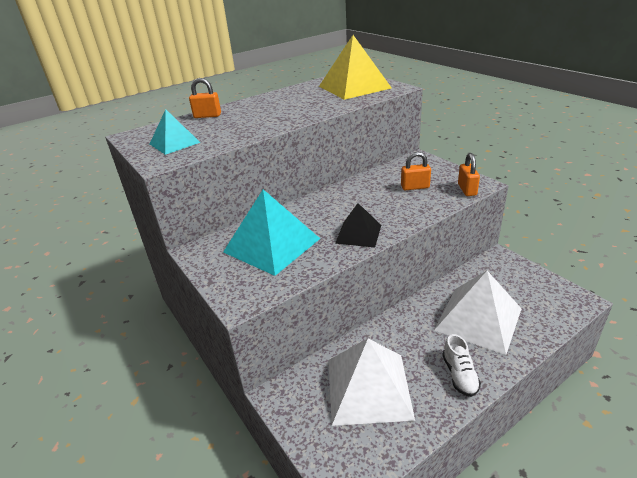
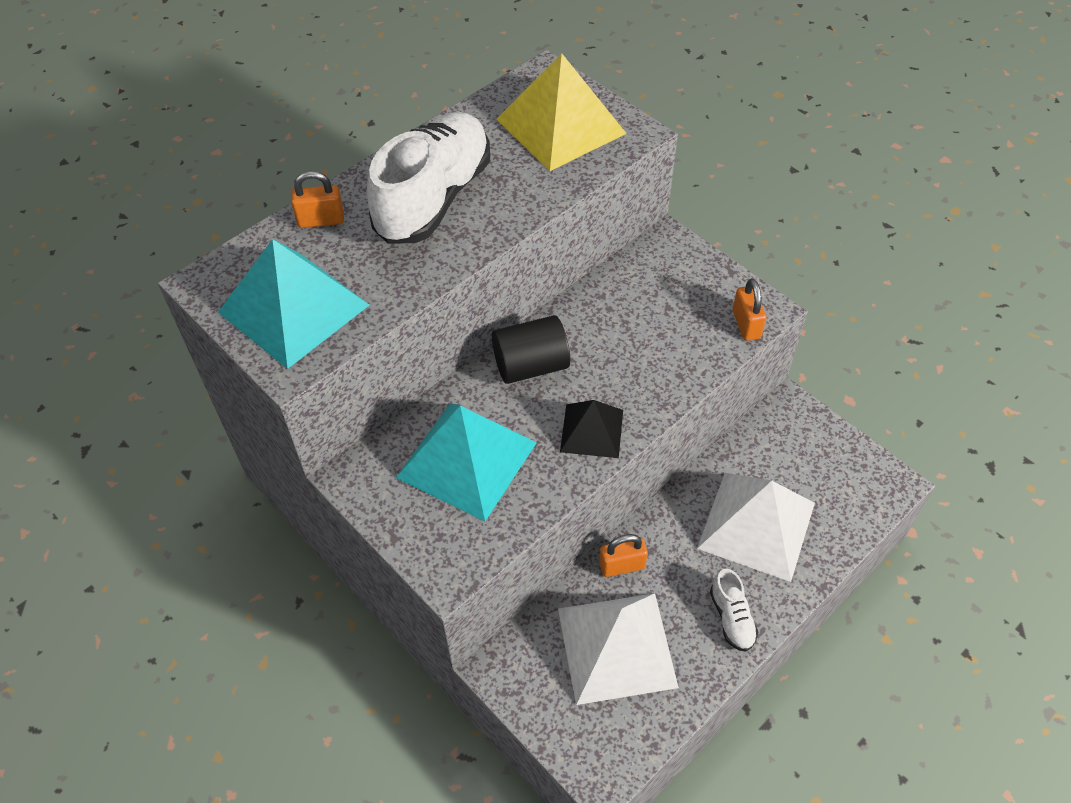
camera: 10 degrees left, 20 degrees up
turquoise pyramid [150,109,201,155] -> turquoise pyramid [218,239,369,369], size x1.74
orange padlock [401,152,431,190] -> orange padlock moved to [599,534,648,577]
none -> white shoe [367,112,490,244]
none -> black cylinder [492,315,570,384]

